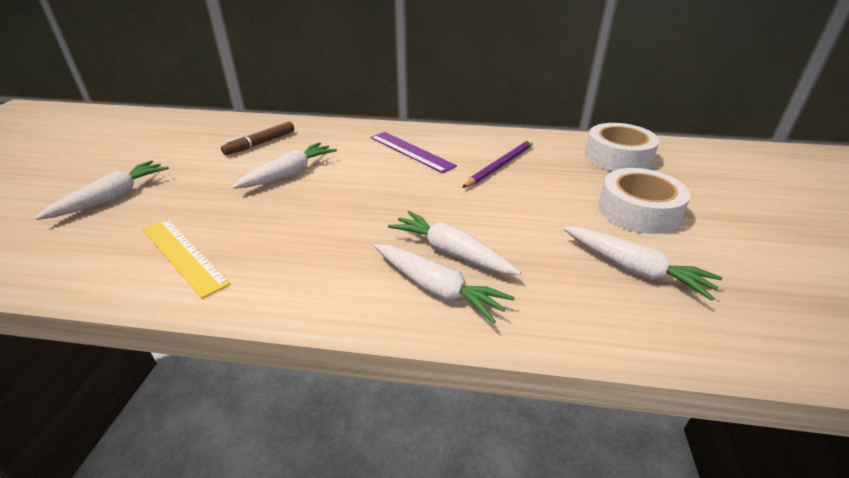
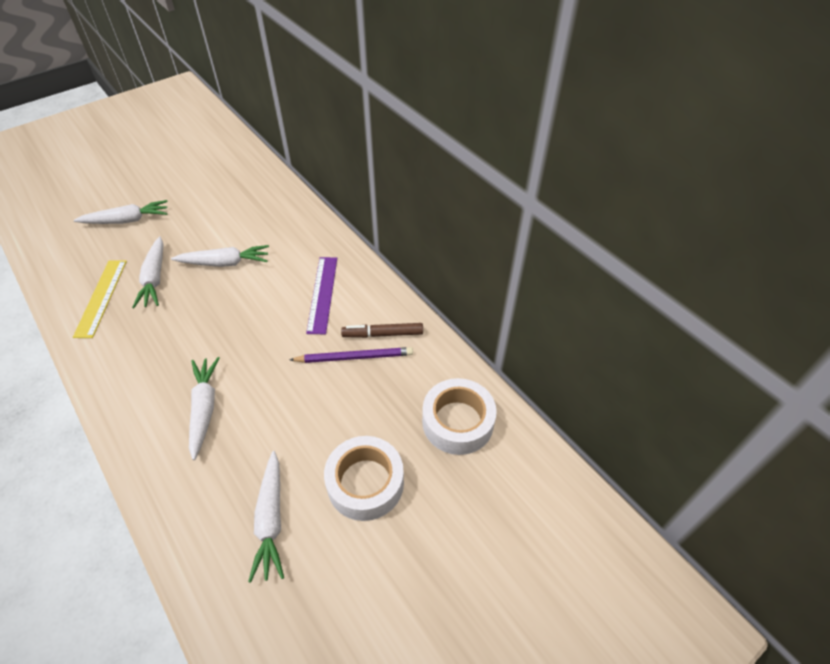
camera: 45 degrees right, 15 degrees up
brown marker [221,122,294,155] -> brown marker moved to [341,323,423,338]
white carrot [374,244,515,324] -> white carrot moved to [132,236,163,308]

